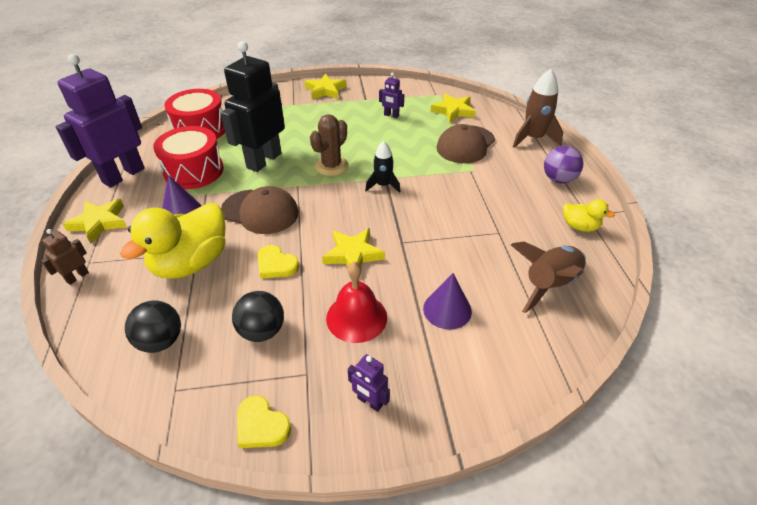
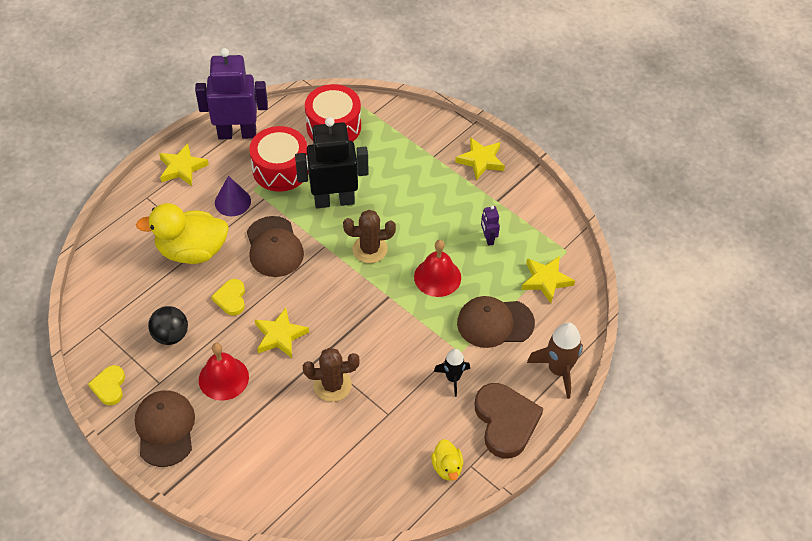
camera: 50 degrees right, 10 degrees up
brown robot [41,229,89,285] -> none
black ball [125,301,181,353] -> none
purple robot [348,354,390,412] -> brown cap [135,390,195,467]
black rocket [365,141,400,193] -> black rocket moved to [434,349,470,397]
purple cone [423,273,472,330] -> none
brown rocket [511,241,586,313] -> none
purple ball [544,146,583,184] -> brown heart [475,383,543,459]
none -> brown cactus [303,348,359,402]
none -> red bell [414,240,461,297]

